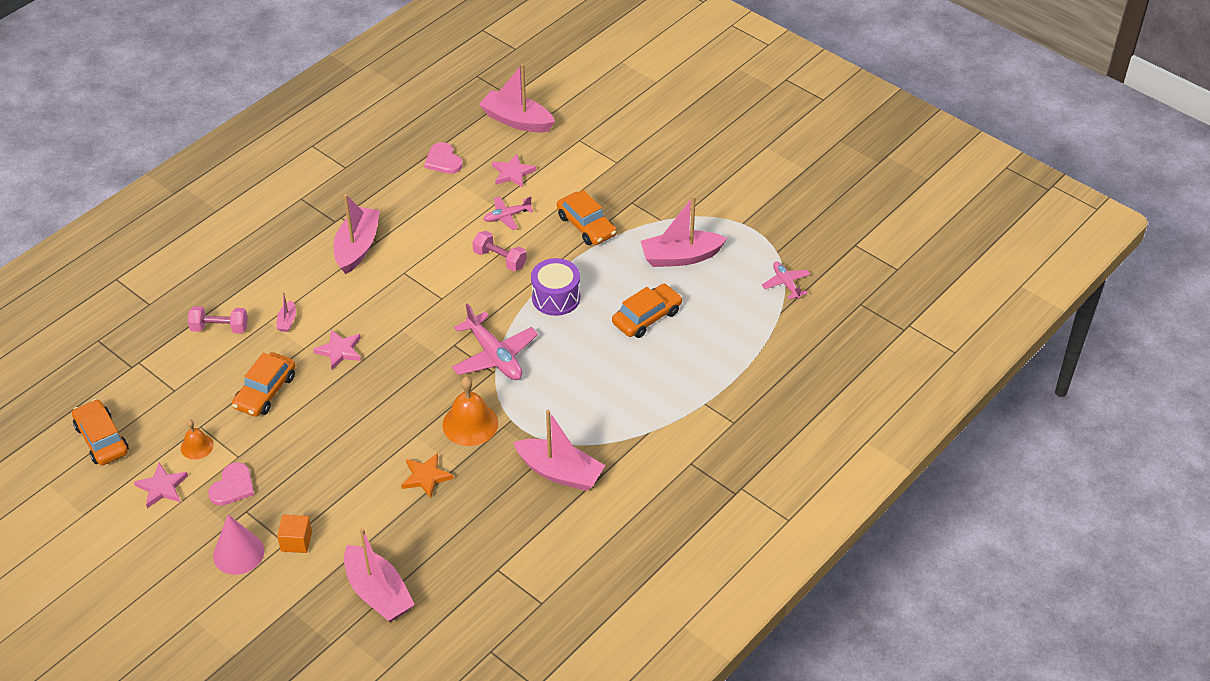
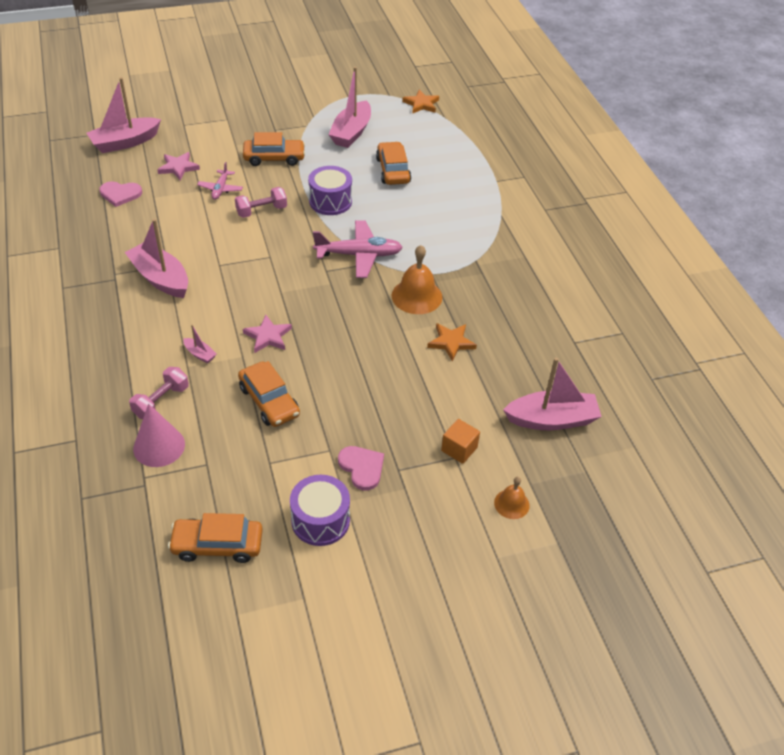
camera: 60 degrees left, 0 degrees up
pink star [134,463,188,508] -> purple drum [290,475,350,546]
orange bell [181,420,214,460] -> orange bell moved to [494,477,530,519]
pink cone [213,515,264,575] -> pink cone moved to [133,404,185,467]
pink boat [513,410,606,491] -> none
pink plane [762,262,811,300] -> orange star [402,89,439,114]

